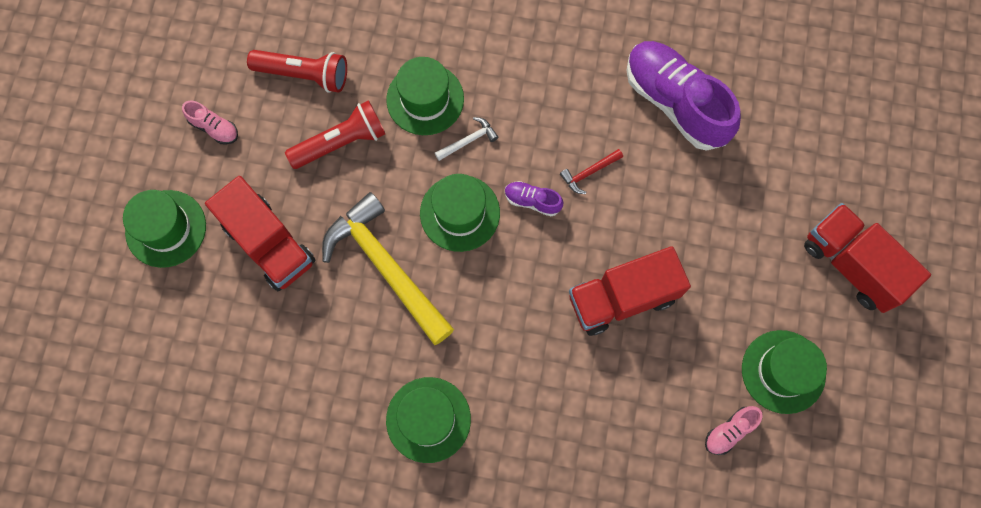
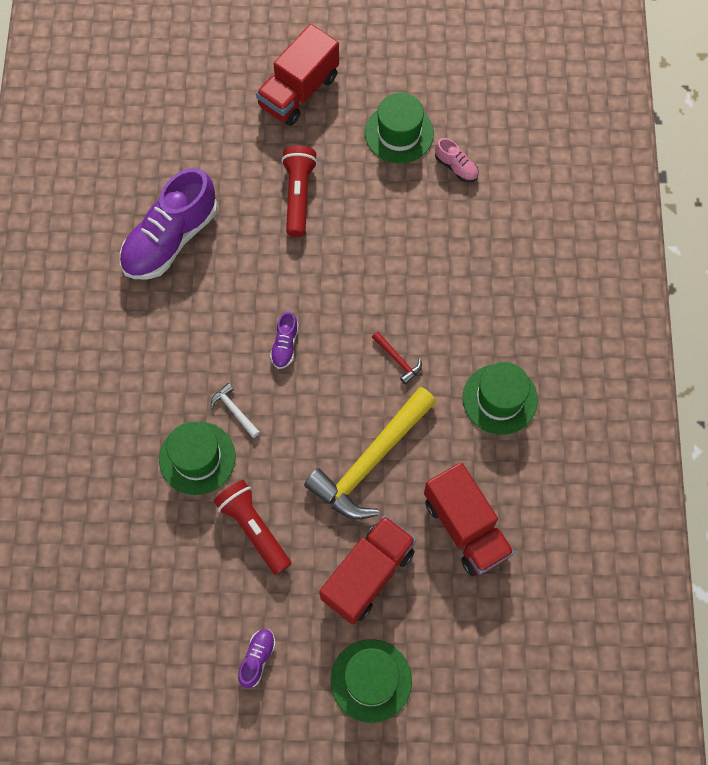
camera: 100 degrees left, 5 degrees down
pink shoe [182,101,238,144] -> purple shoe [238,629,276,688]
red flashlight [247,50,347,93] -> red flashlight moved to [281,146,317,237]
green hat [420,174,500,252] -> none
red hammer [560,149,623,194] -> red hammer moved to [372,332,422,385]
red truck [569,246,691,336] -> red truck moved to [424,462,515,576]

